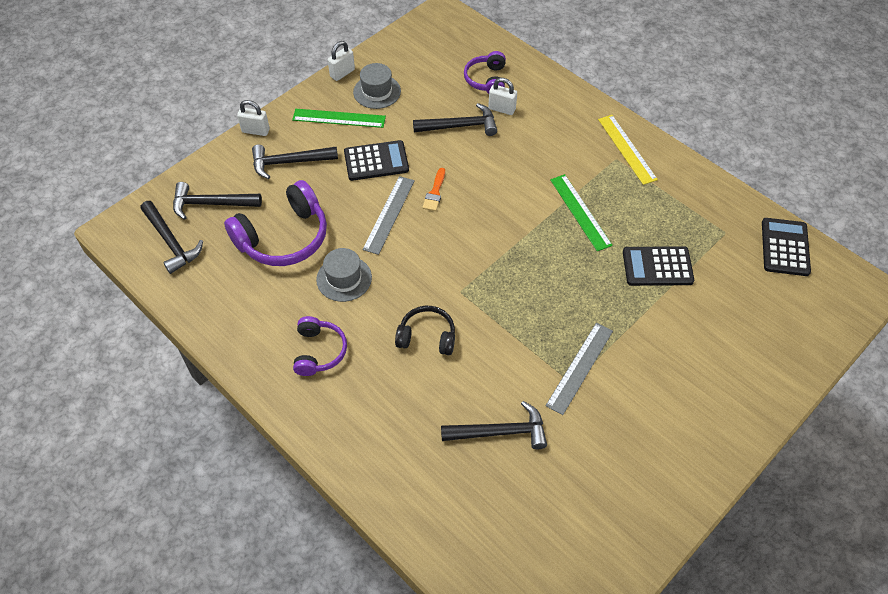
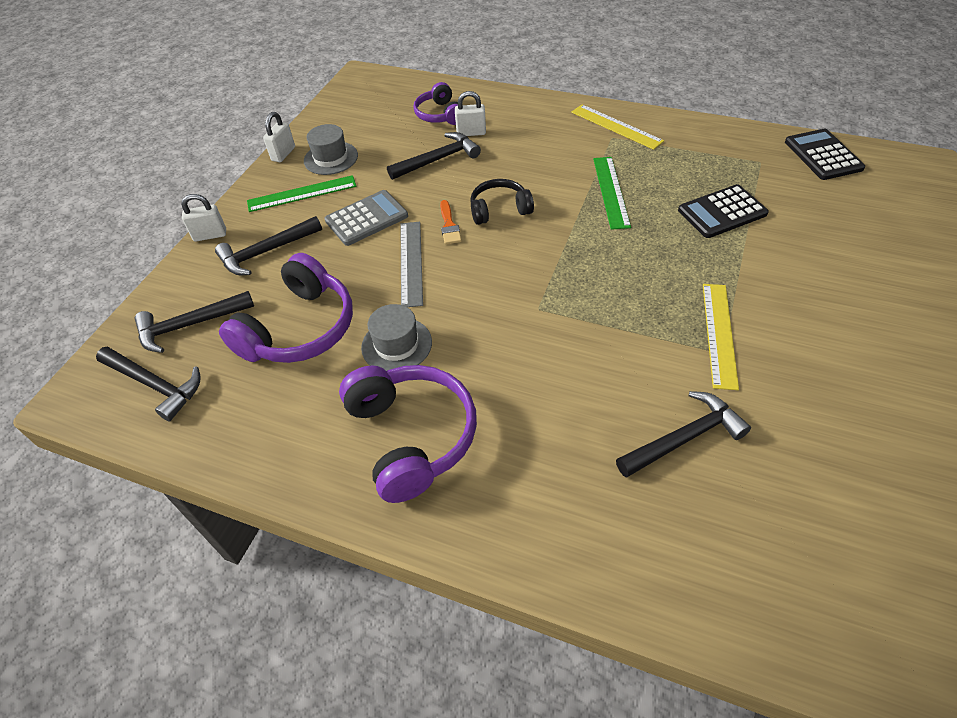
camera: 20 degrees left, 5 degrees down
purple headphones [293,316,347,376] -> purple headphones [339,365,477,503], size x1.72
black calculator [344,140,409,181] -> grey calculator [324,190,408,246]
black headphones [395,306,455,355] -> black headphones moved to [470,179,534,225]
grey ruler [546,323,613,415] -> yellow ruler [703,284,739,390]
green ruler [550,174,613,251] -> green ruler turned 45 degrees clockwise [593,157,631,230]

